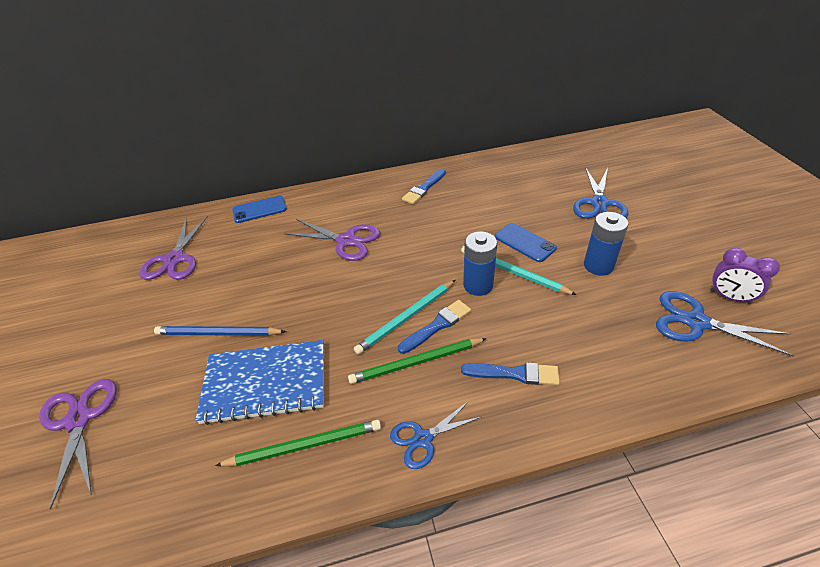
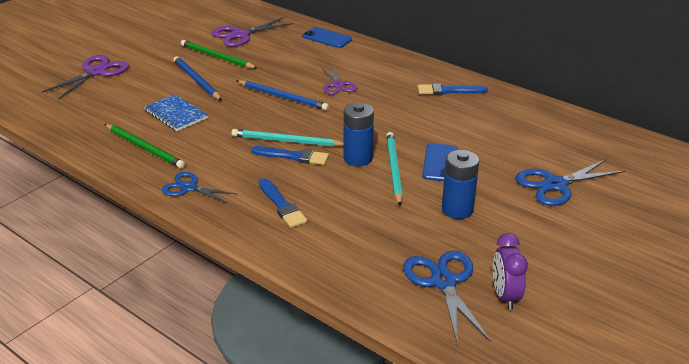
camera: 50 degrees right, 10 degrees down
blue notebook [195,340,324,425] -> blue notebook [144,94,208,131], size x0.63
purple scissors [284,219,380,261] -> purple scissors [321,66,357,95], size x0.66
green pencil [348,338,487,384] -> green pencil moved to [181,40,257,69]
none -> blue pencil [237,80,329,110]

